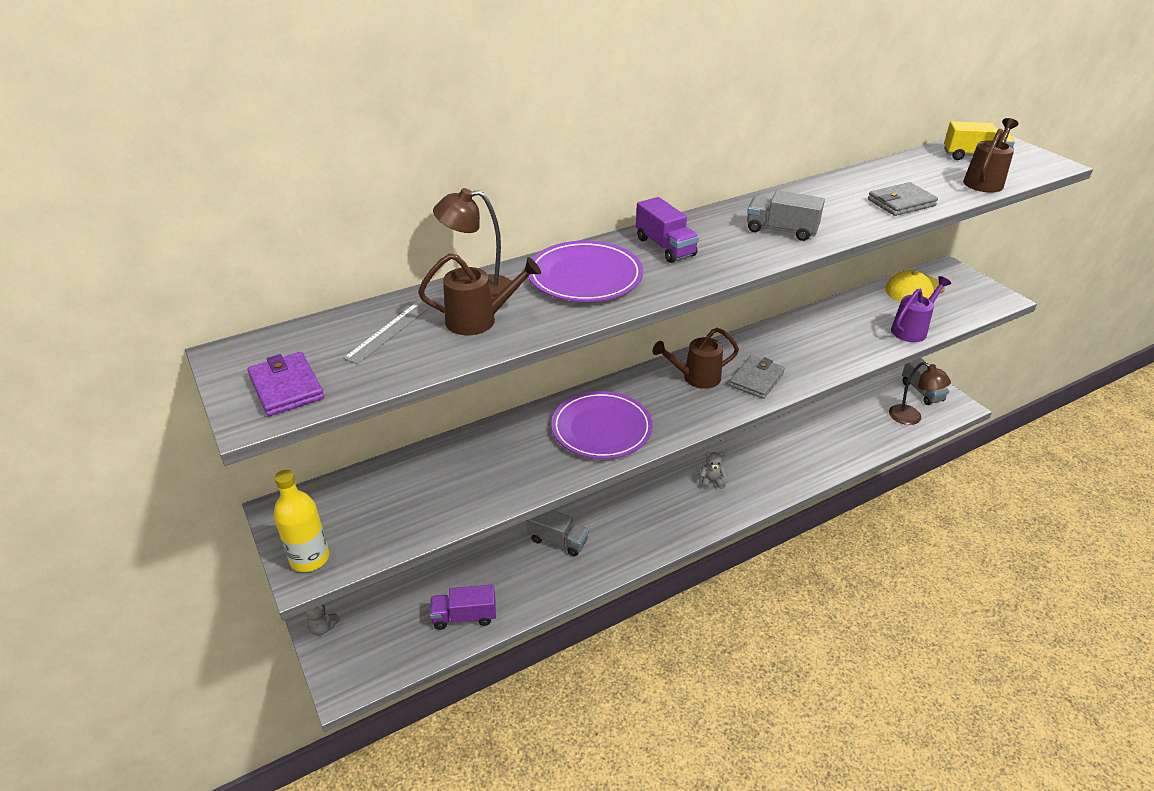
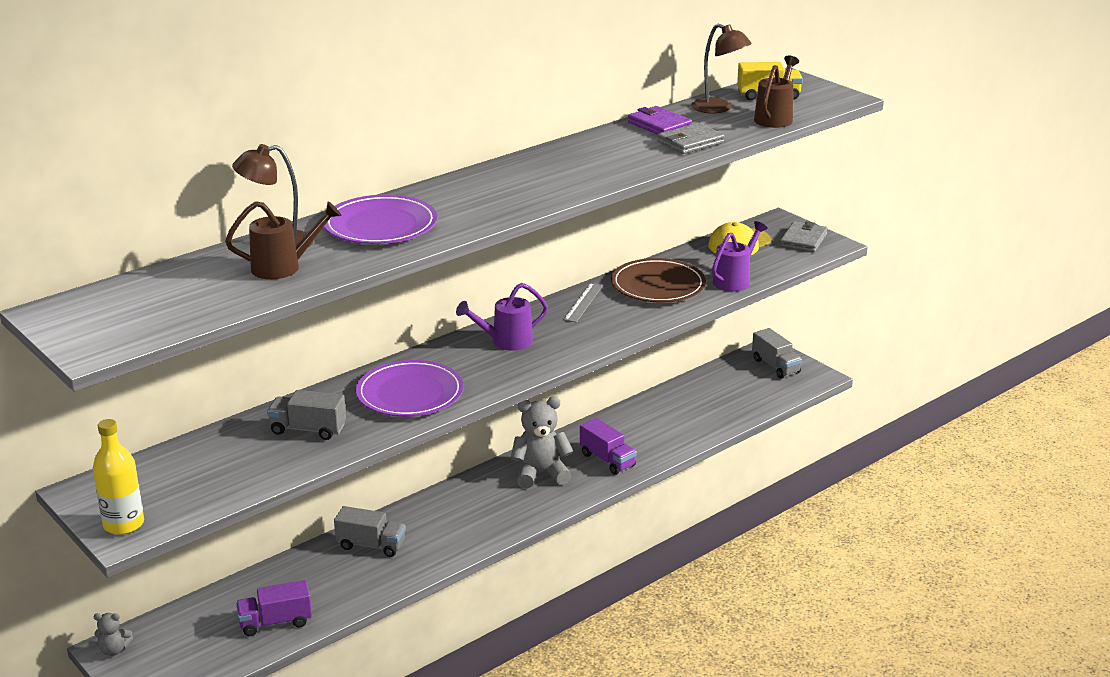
camera: 10 degrees left, 10 degrees down
purple wallet [247,352,324,416] -> purple wallet moved to [628,106,692,135]
grey ruler [343,304,428,364] -> grey ruler moved to [564,283,603,323]
purple truck [636,197,699,263] -> purple truck moved to [580,418,637,475]
brown watering can [652,328,739,389] -> purple watering can [456,283,548,351]
grey teddy bear [699,452,728,489] -> grey teddy bear [511,397,573,489], size x1.96
grey wallet [729,355,785,399] -> grey wallet moved to [780,221,828,252]
grey truck [747,191,825,241] -> grey truck moved to [267,390,346,440]
brown lamp [889,362,951,425] -> brown lamp moved to [691,24,752,114]
none -> brown plate [611,258,706,302]

